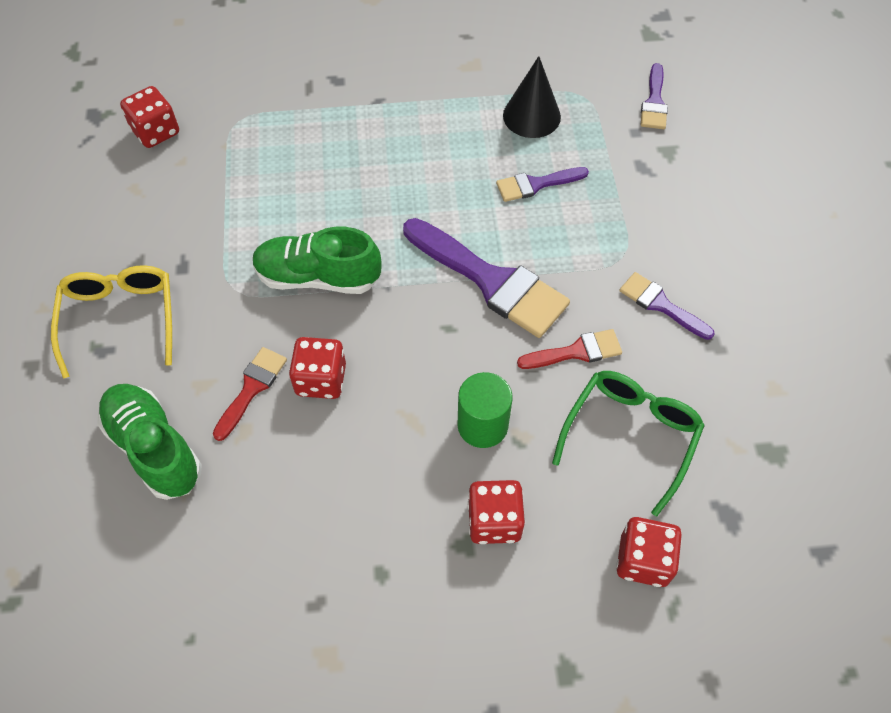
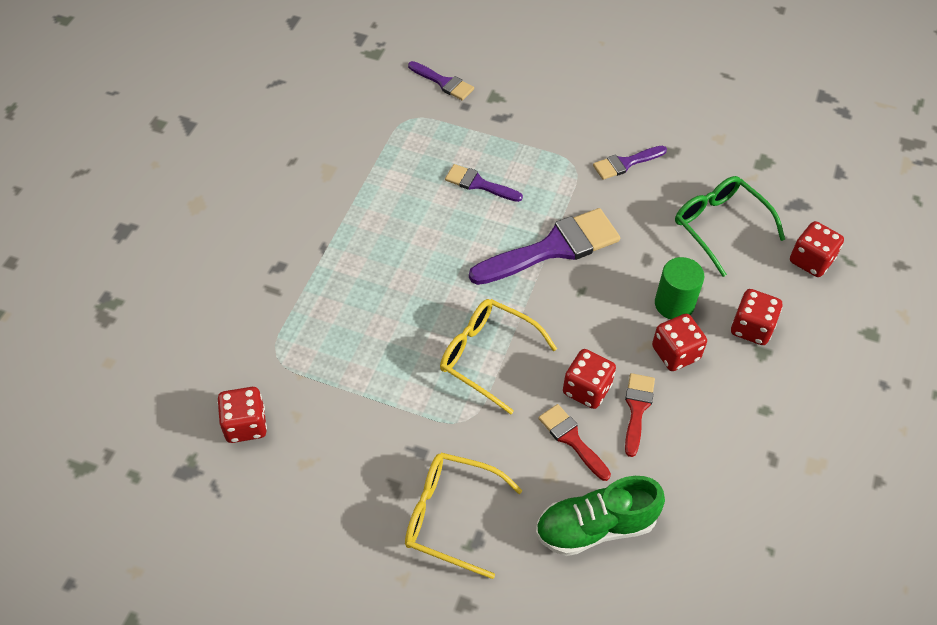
camera: 65 degrees left, 5 degrees down
green shoe [252,227,382,294] -> yellow glasses [440,299,557,415]
purple brush [496,167,589,202] -> purple brush turned 105 degrees clockwise [445,164,523,202]
black cone [503,56,561,138] -> none
red brush [517,329,622,369] -> red brush moved to [625,373,655,457]
none -> red dice [652,314,707,371]

